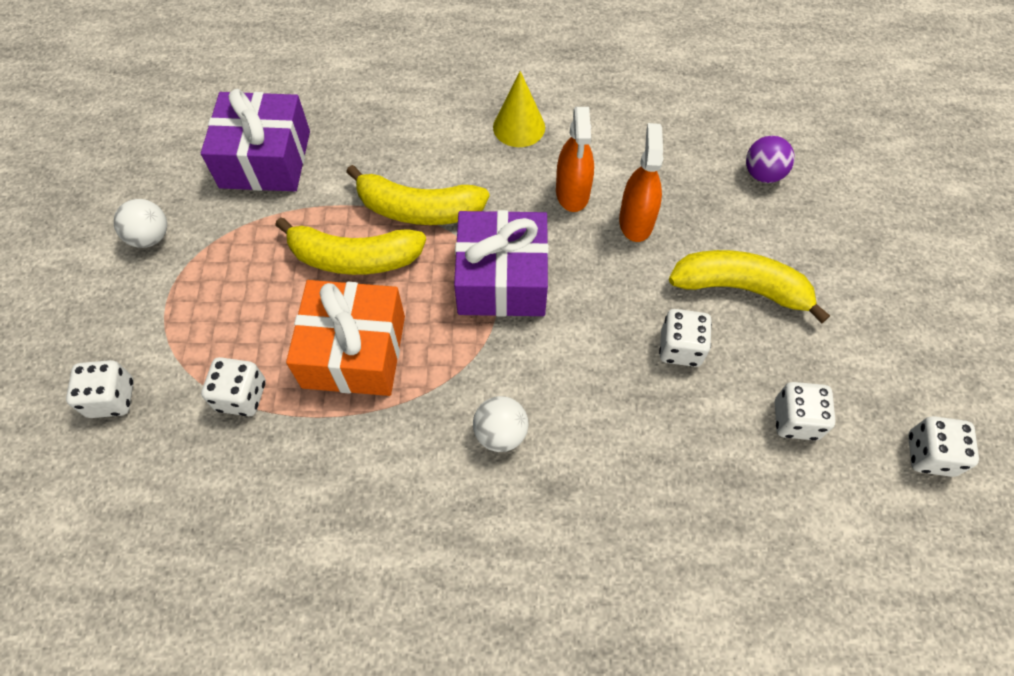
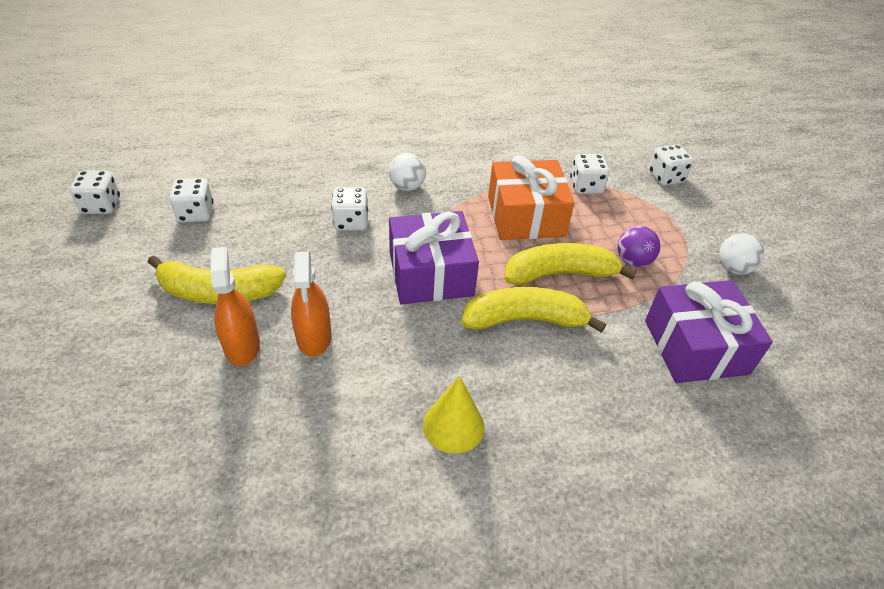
camera: 165 degrees right, 15 degrees down
orange spray bottle [556,107,594,212] -> orange spray bottle moved to [211,247,260,366]
white dice [659,309,712,367] -> white dice moved to [331,187,368,230]
purple ball [746,136,795,183] -> purple ball moved to [618,226,660,267]

